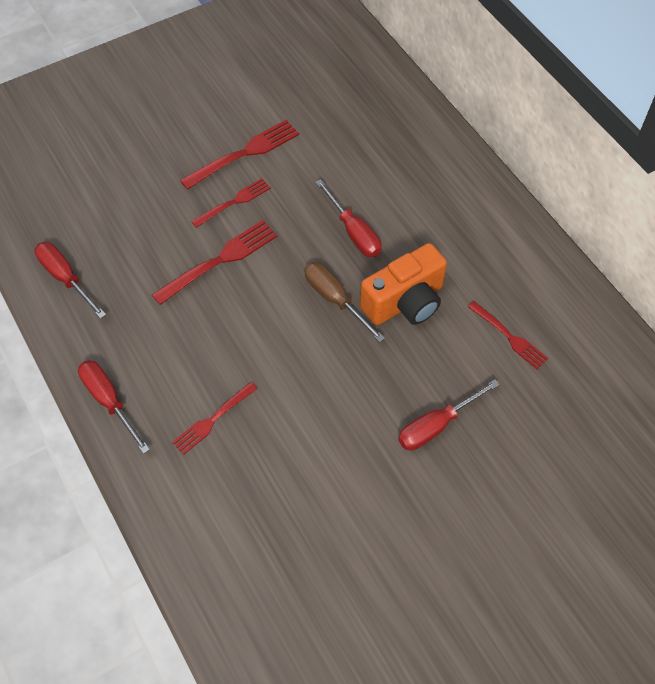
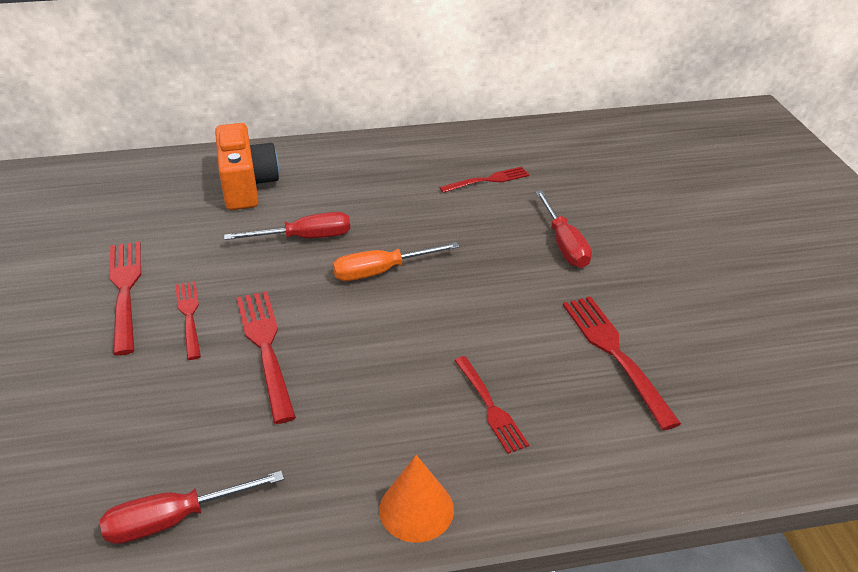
camera: 70 degrees left, 20 degrees down
red screwdriver [78,360,150,454] -> orange cone [379,455,454,543]
brown screwdriver [304,262,385,342] -> orange screwdriver [333,242,459,281]
orange camera [360,243,447,325] -> orange camera moved to [215,123,279,210]
none -> red fork [563,296,681,430]

